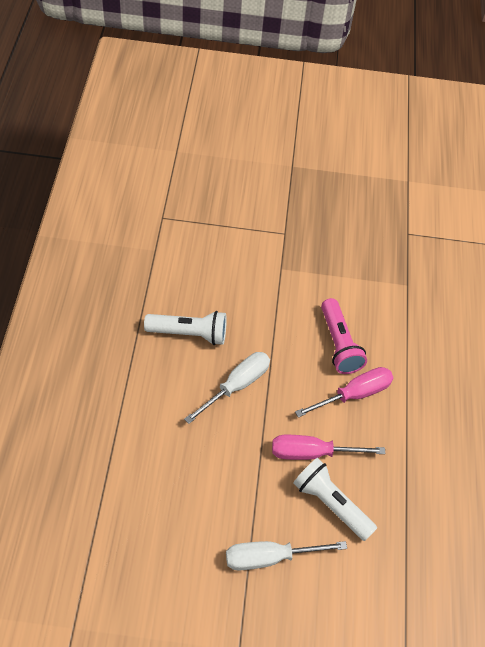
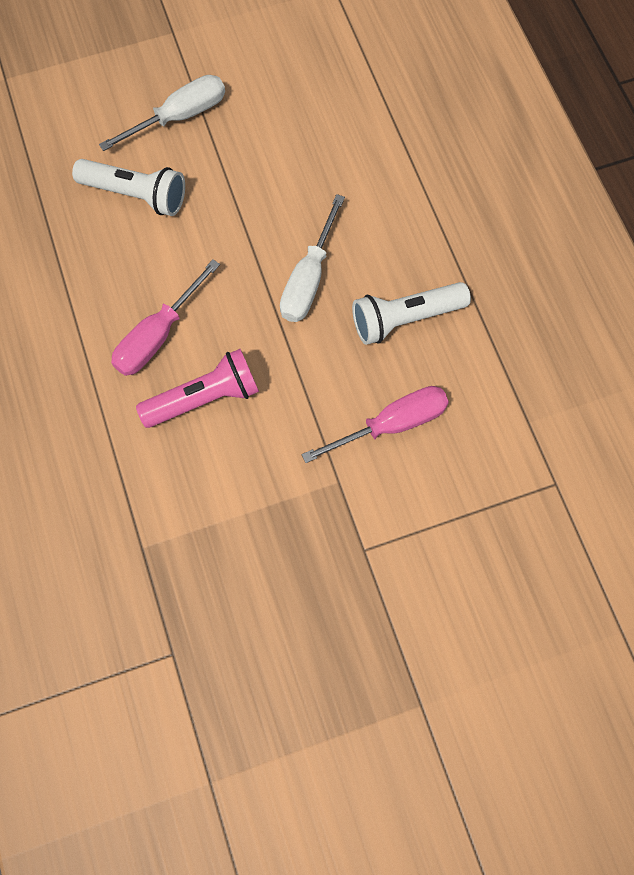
camera: 160 degrees right, 15 degrees up
pink screwdriver [272,435,385,460] -> pink screwdriver moved to [302,386,449,463]
pink flashlight [321,298,367,374] -> pink flashlight turned 105 degrees clockwise [136,349,259,428]

